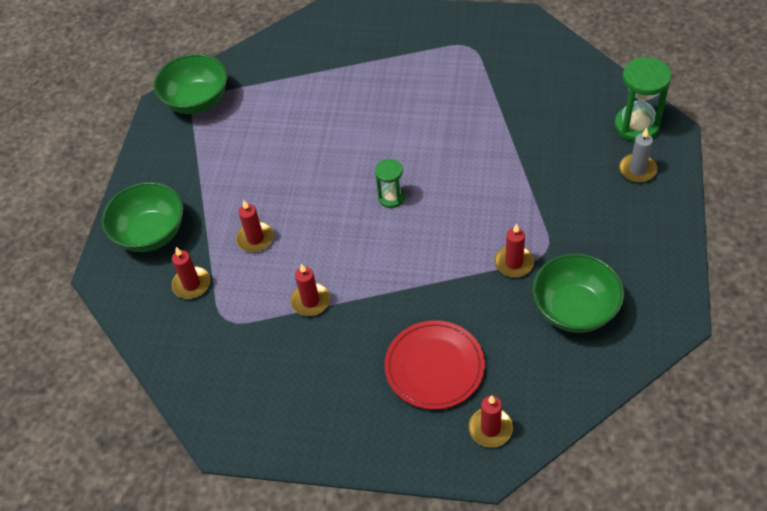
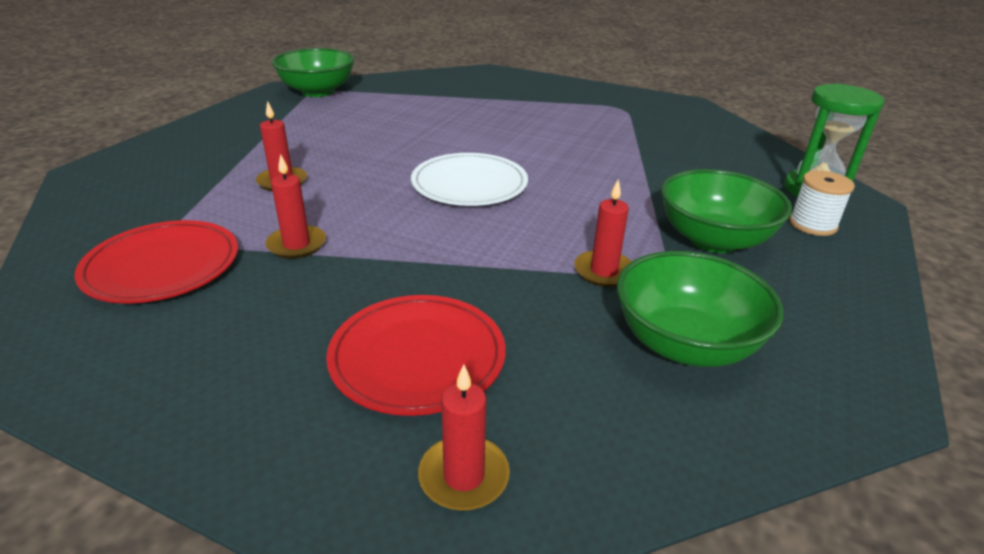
camera: 10 degrees right, 20 degrees down
green bowl [102,182,183,252] -> green bowl moved to [661,169,792,253]
red candle [172,247,210,299] -> none
green hourglass [375,159,405,208] -> white plate [411,153,528,206]
grey candle [619,128,657,183] -> white spool [789,170,855,236]
none -> red plate [74,220,238,303]

